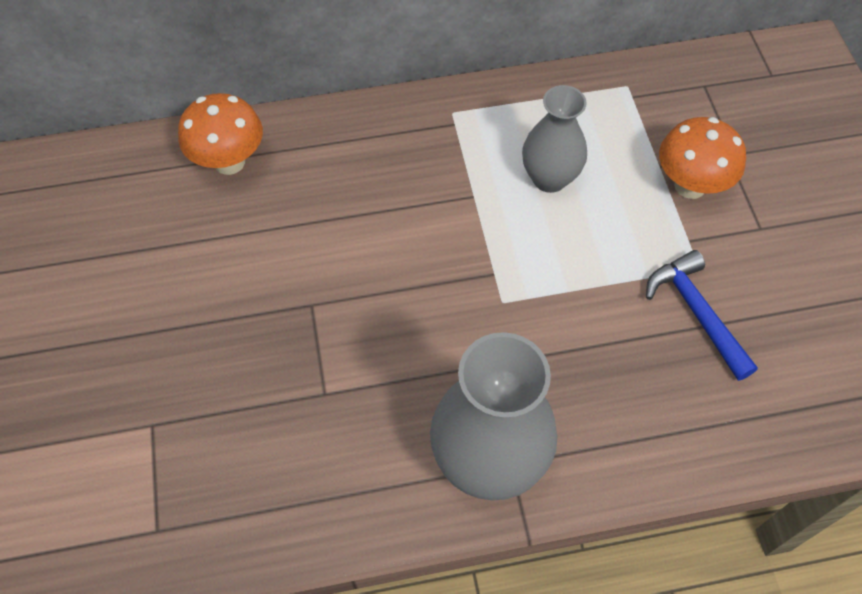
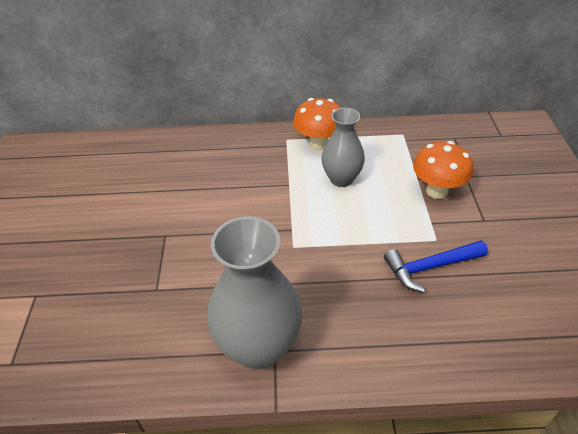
camera: 10 degrees right, 15 degrees down
orange mushroom [178,93,263,175] -> orange mushroom moved to [293,98,341,151]
blue hammer [646,250,758,381] -> blue hammer turned 90 degrees counterclockwise [384,240,488,293]

